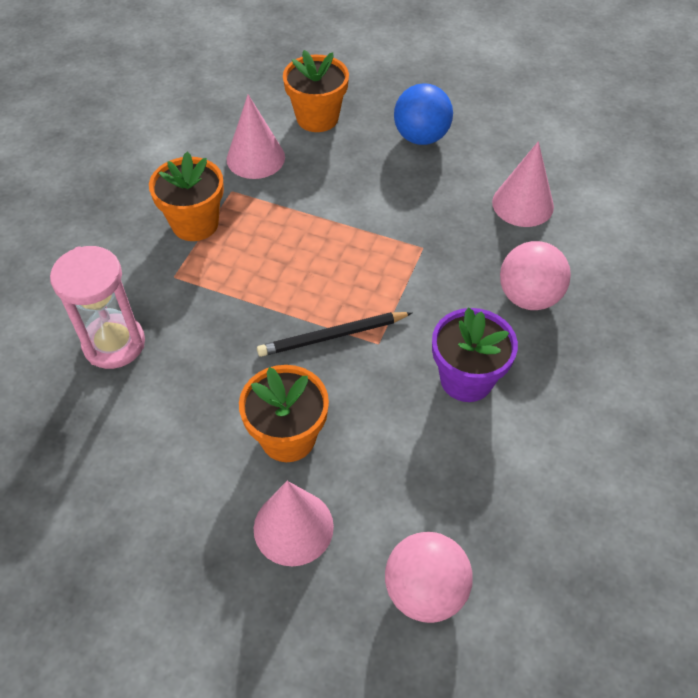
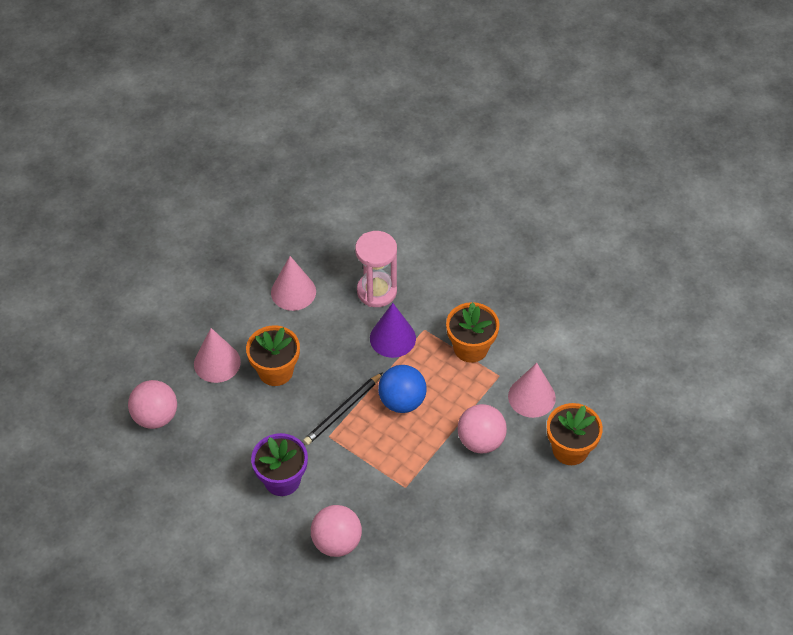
camera: 105 degrees right, 0 degrees up
black pencil [257,312,413,357] -> black pencil turned 135 degrees counterclockwise [303,372,383,445]
blue ball [394,83,453,145] -> blue ball moved to [378,365,427,413]
pink cone [492,141,554,227] -> pink cone moved to [271,256,316,311]
none -> purple cone [370,303,416,358]
none -> pink ball [458,404,507,453]

